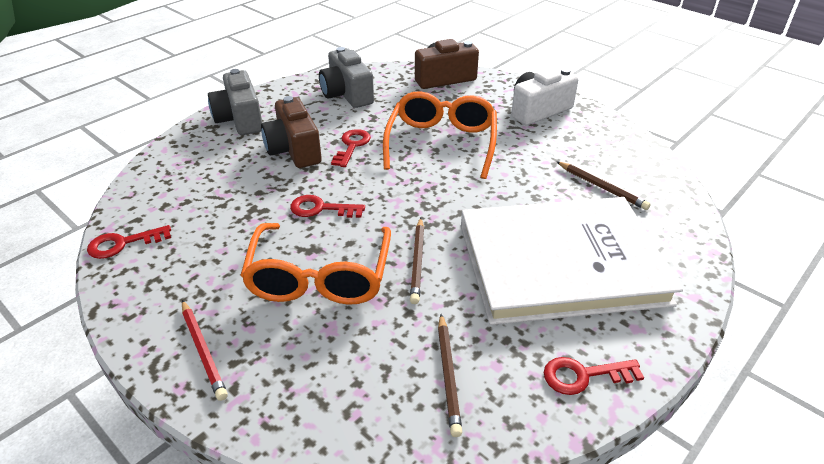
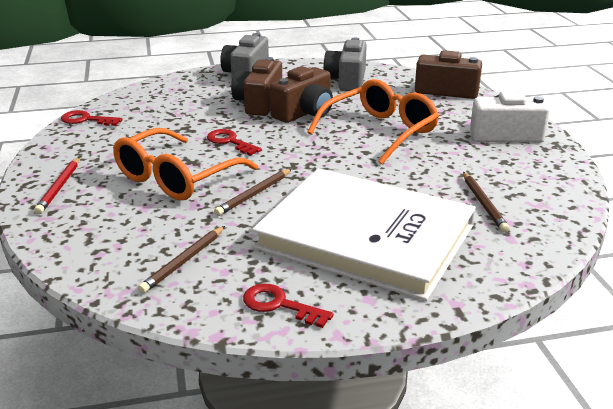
camera: 35 degrees right, 10 degrees down
red key [331,129,371,167] -> brown camera [270,66,333,123]

